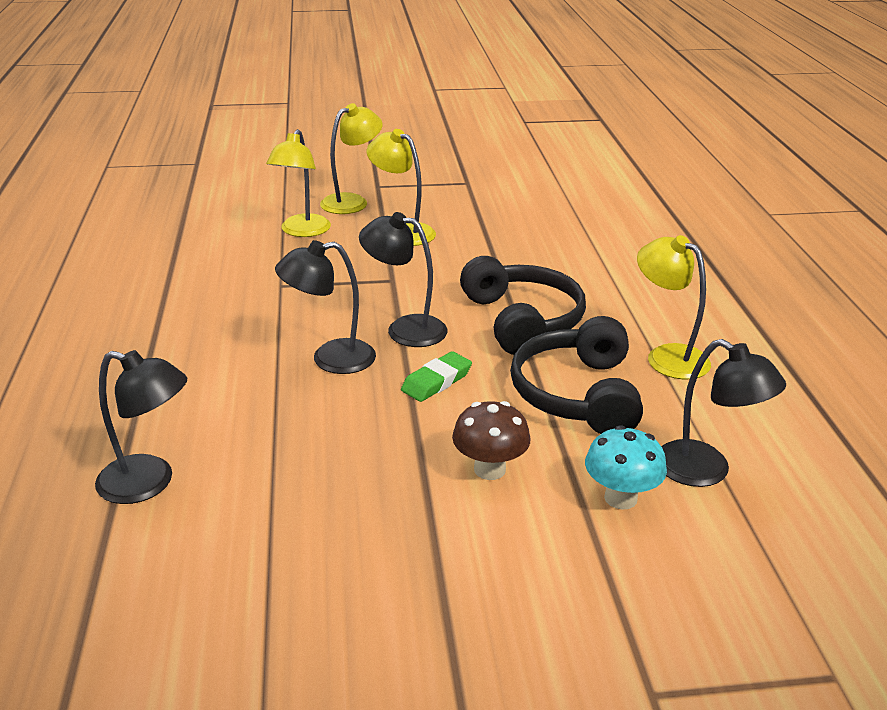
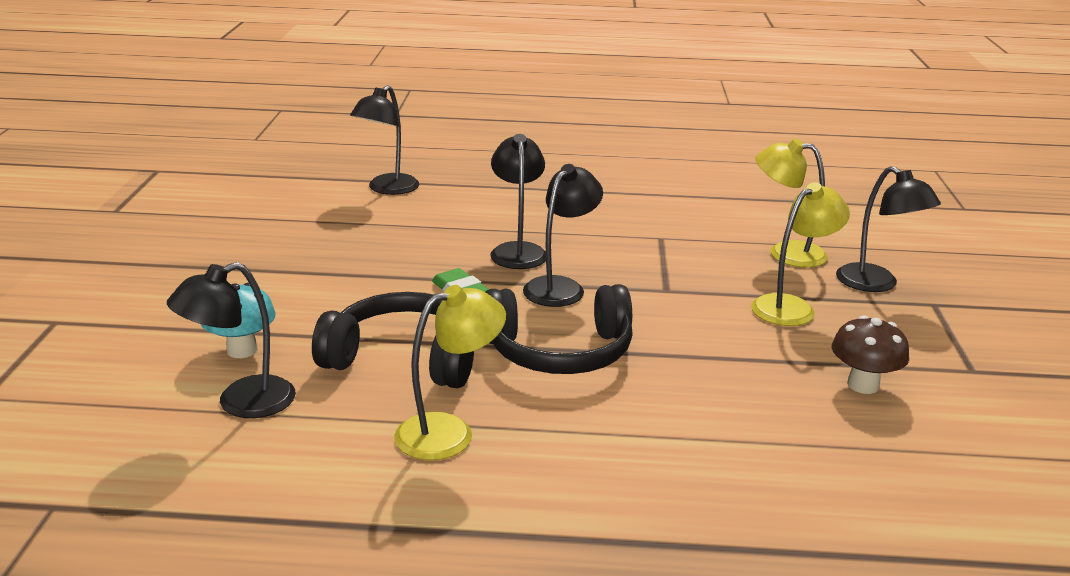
camera: 100 degrees right, 5 degrees down
yellow lamp [320,103,383,214] -> black lamp [836,166,941,292]
brown mushroom [452,401,531,480] -> brown mushroom moved to [832,315,909,394]

